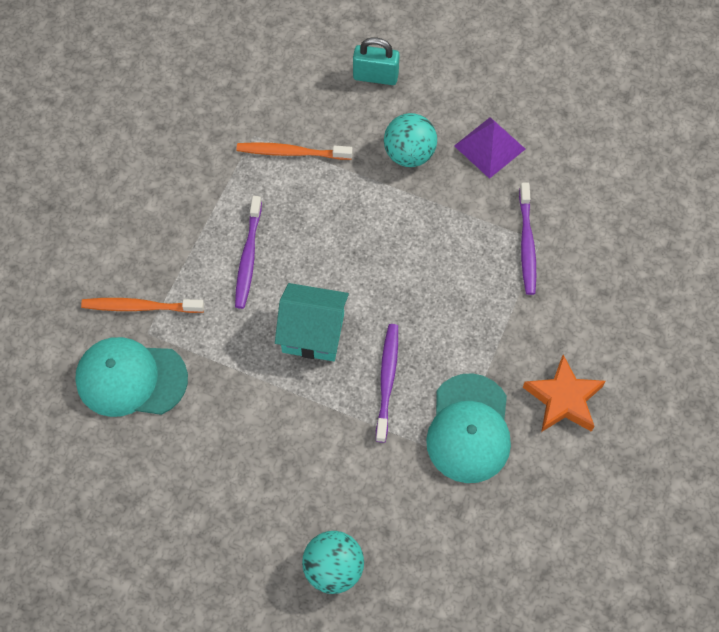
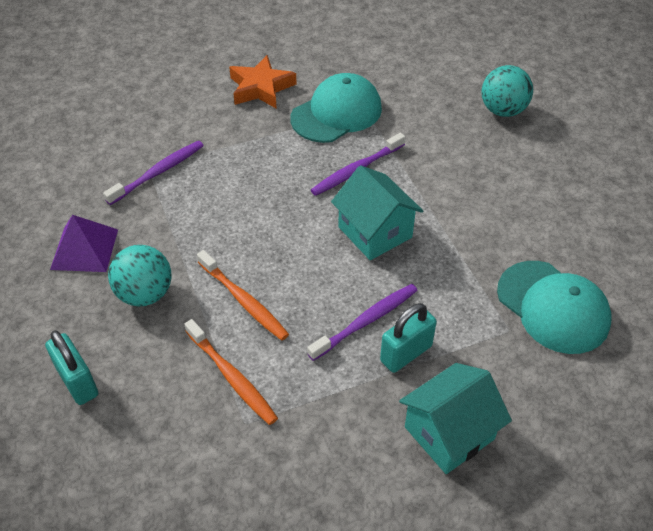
camera: 135 degrees left, 15 degrees down
orange toothbrush [81,298,204,313] -> orange toothbrush moved to [197,250,289,341]
none -> turquoise padlock [380,303,437,373]
none -> turquoise house [399,363,512,474]

